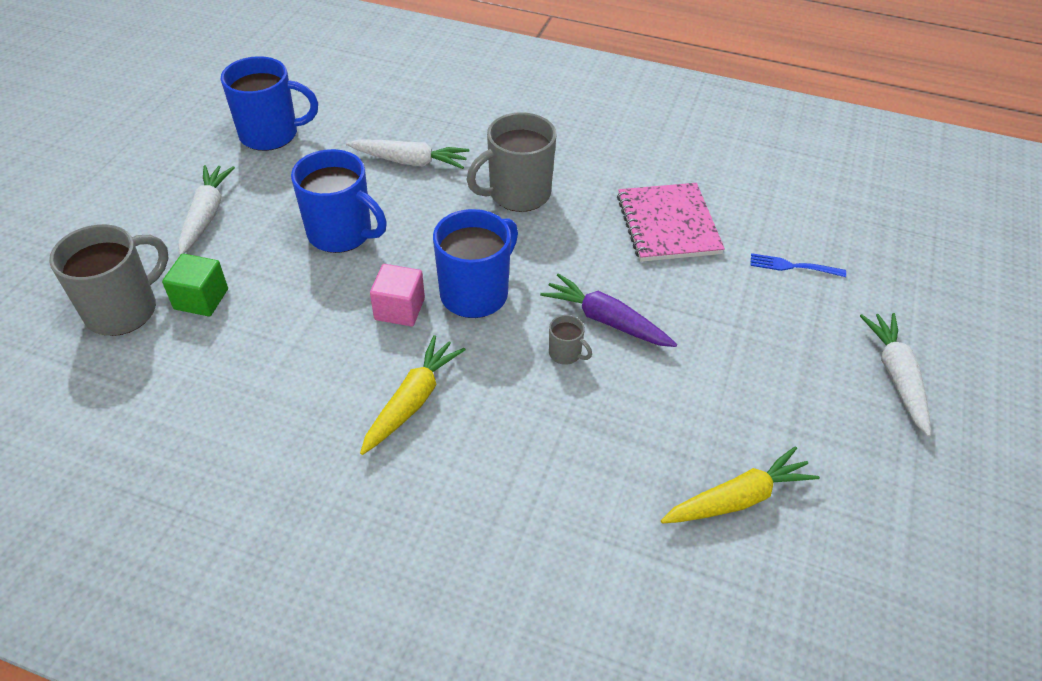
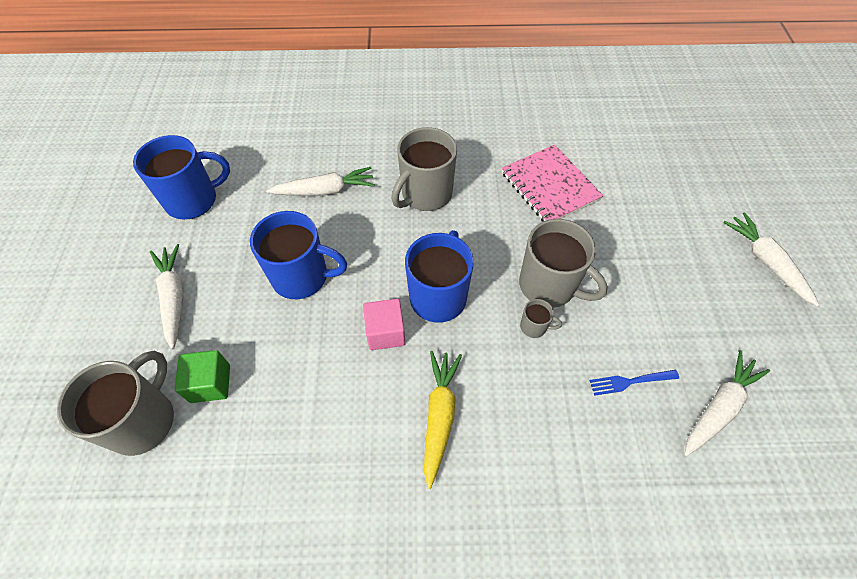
camera: 20 degrees left, 10 degrees up
purple carrot [540,273,677,347] -> grey mug [519,219,608,308]
yellow carrot [661,446,820,523] -> white carrot [684,350,770,456]
blue fork [750,253,846,277] -> blue fork moved to [589,370,679,396]

